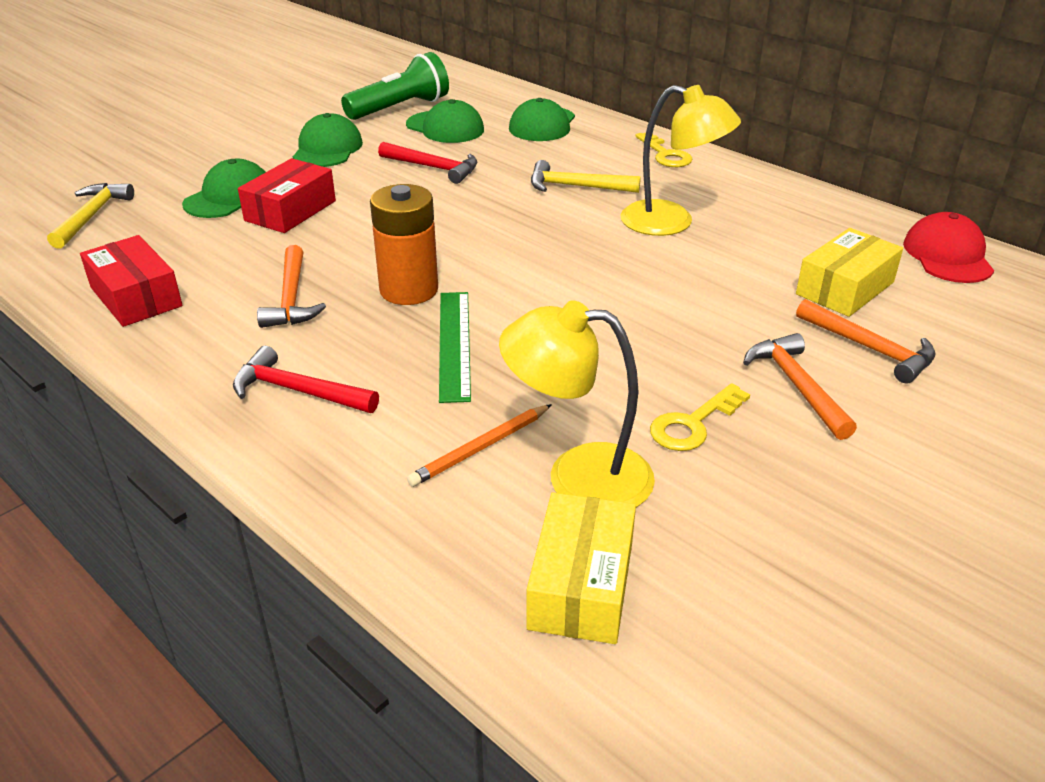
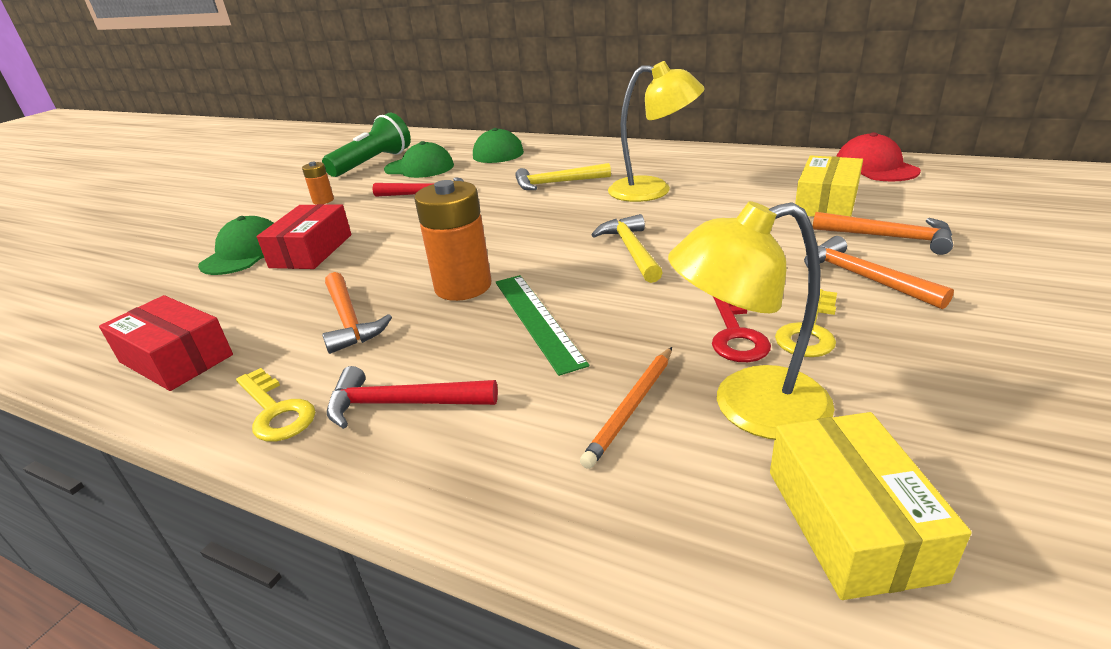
camera: 15 degrees left, 5 degrees down
yellow hammer [47,183,134,249] -> yellow hammer moved to [592,214,663,283]
green cap [293,113,363,167] -> orange battery [302,162,334,205]
yellow key [635,133,692,167] -> yellow key moved to [236,368,315,442]
none -> red key [712,296,771,362]

